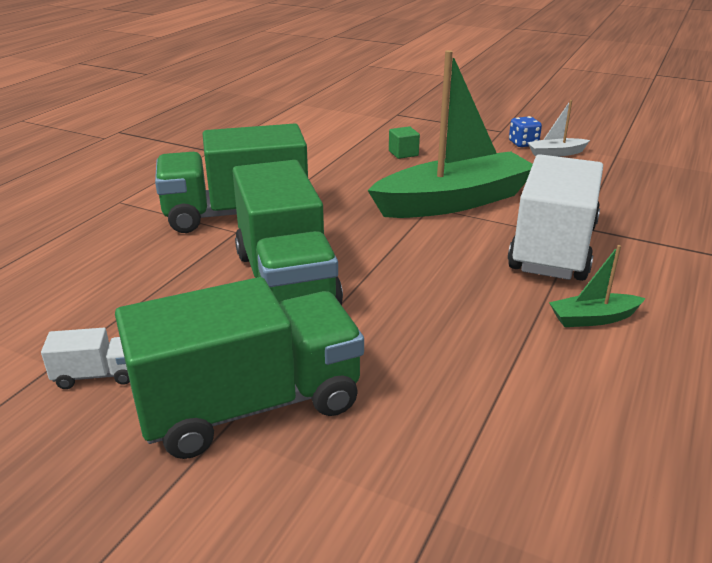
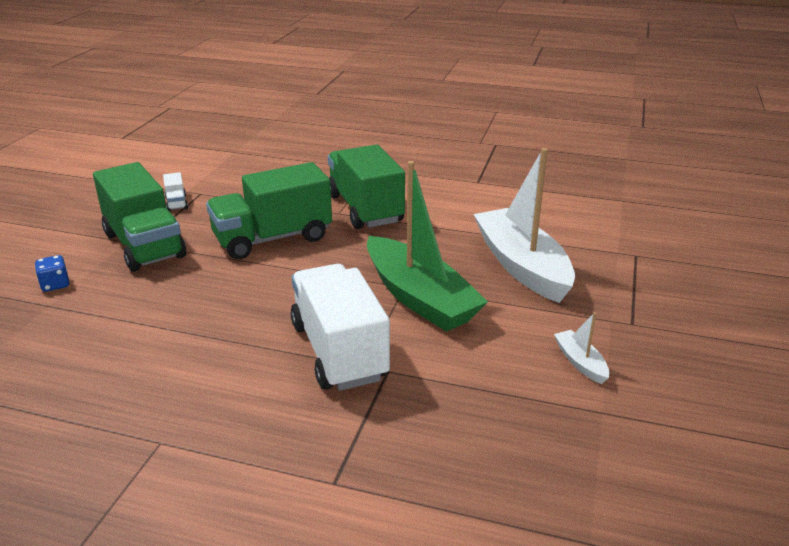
camera: 80 degrees right, 0 degrees up
green cube [389,126,420,159] -> white boat [473,148,575,303]
white truck [508,154,603,281] -> white truck turned 120 degrees counterclockwise [291,264,390,391]
blue dice [509,116,542,147] -> blue dice moved to [35,255,69,292]
green boat [549,245,646,327] -> none

